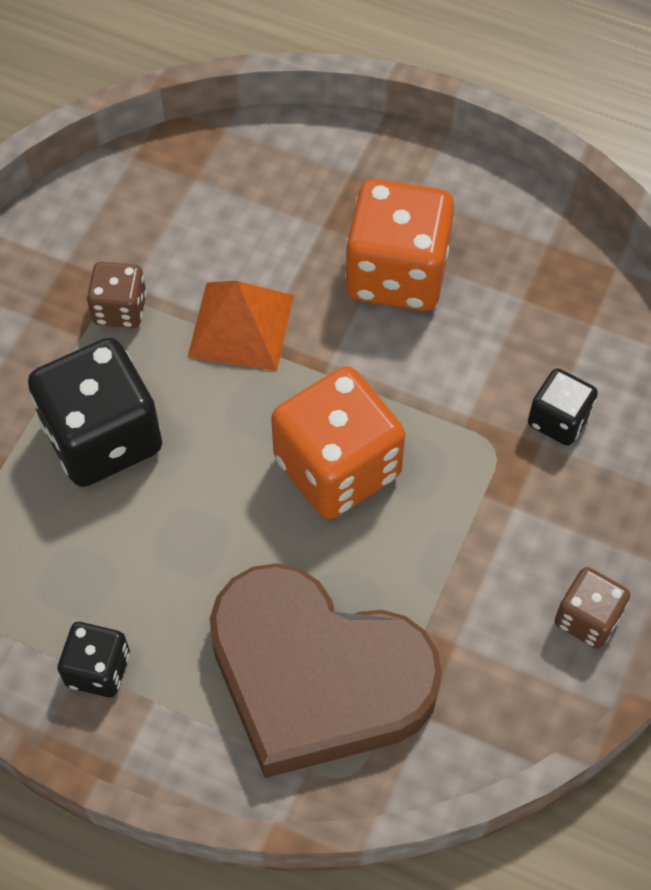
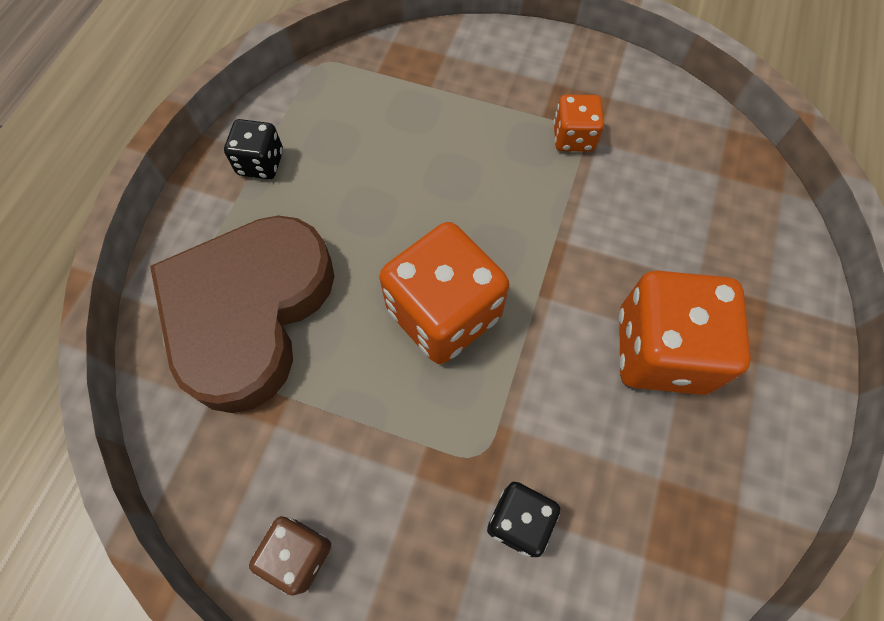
camera: 85 degrees right, 5 degrees up
black dice [28,338,162,487] -> none
brown dice [87,262,147,328] -> orange dice [553,95,604,152]
orange pyramid [188,281,294,371] -> none

